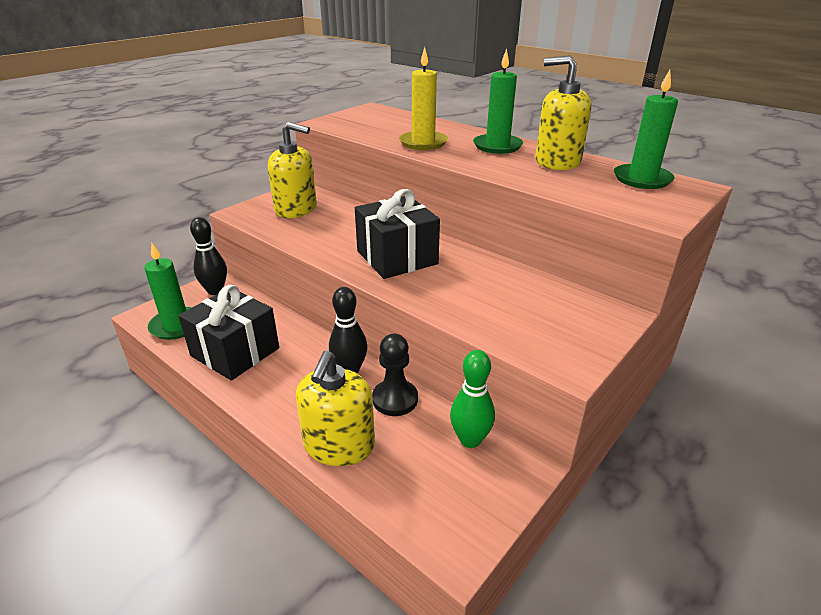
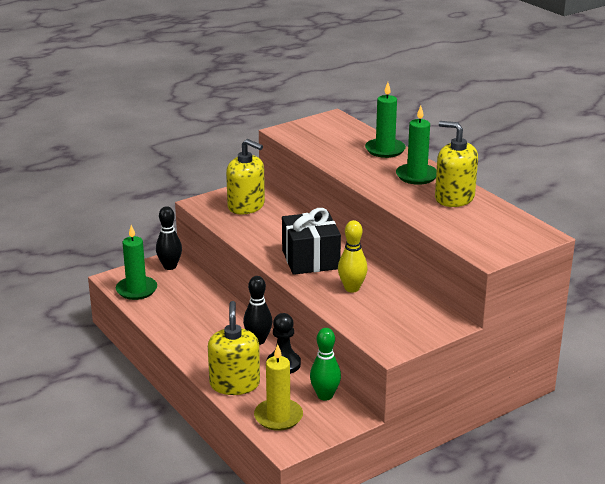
camera: 15 degrees right, 5 degrees down
black gift [179,285,279,381] -> none
yellow soap dispenser [296,351,375,466] -> yellow soap dispenser turned 150 degrees clockwise [208,301,260,395]
yellow candle [399,47,448,150] -> yellow candle moved to [254,344,303,431]
green candle [614,70,678,189] -> green candle moved to [365,82,406,158]
none -> yellow bowling pin [338,220,368,293]

